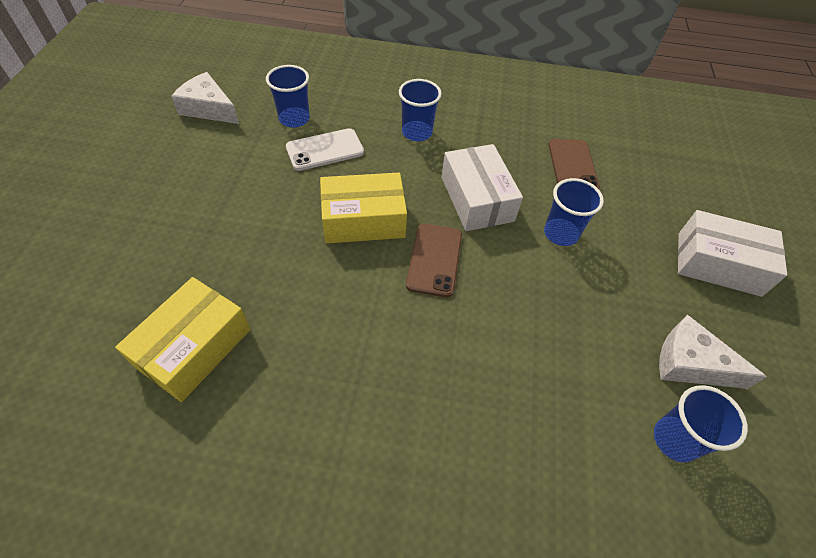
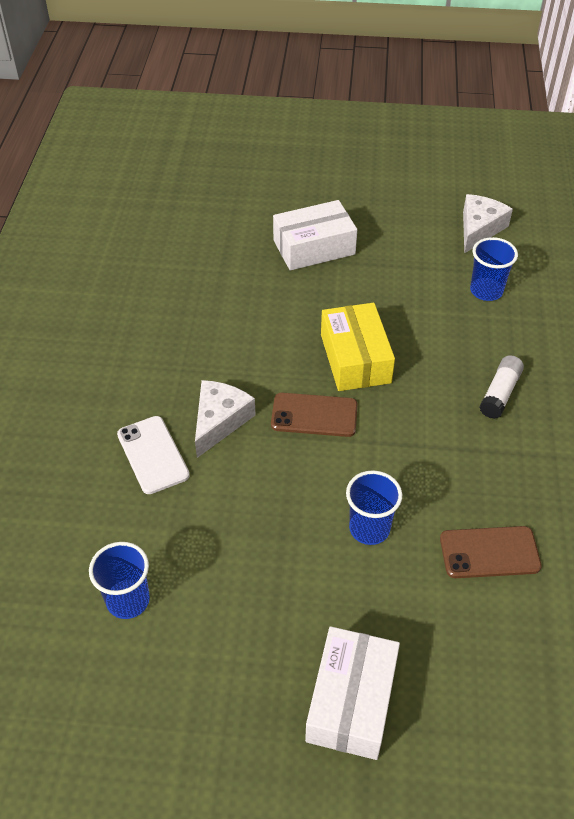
camera: 90 degrees right, 5 degrees down
yellow box [115,277,251,402] -> none
white phone [286,128,364,171] -> white phone moved to [117,416,190,494]
blue cup [399,79,442,141] -> white glue stick [479,355,524,419]
white box [441,144,523,231] -> white box moved to [273,200,357,271]
white cheese [659,315,767,389] -> white cheese moved to [195,380,256,458]

